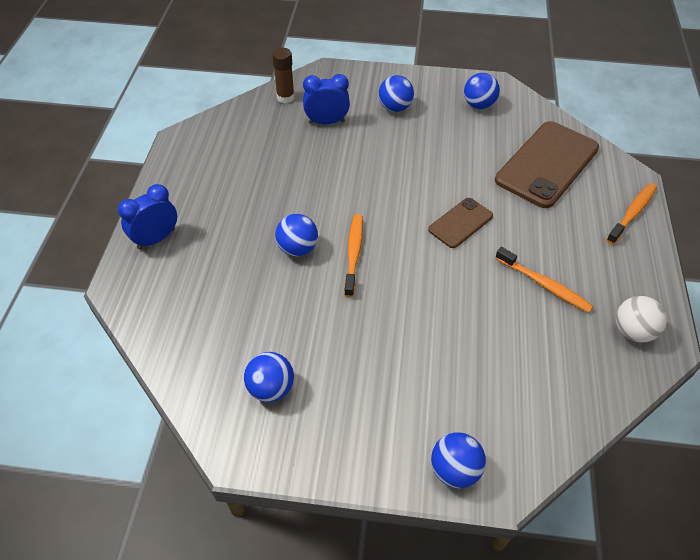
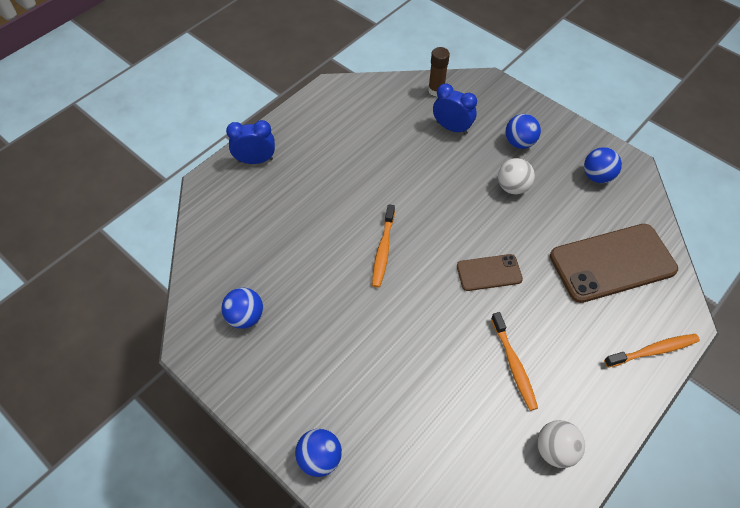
camera: 35 degrees right, 5 degrees up
blue ball [275,214,318,256] -> none
orange toothbrush [344,214,363,297] -> orange toothbrush turned 150 degrees clockwise [372,204,395,288]
none -> white ball [498,158,535,194]

